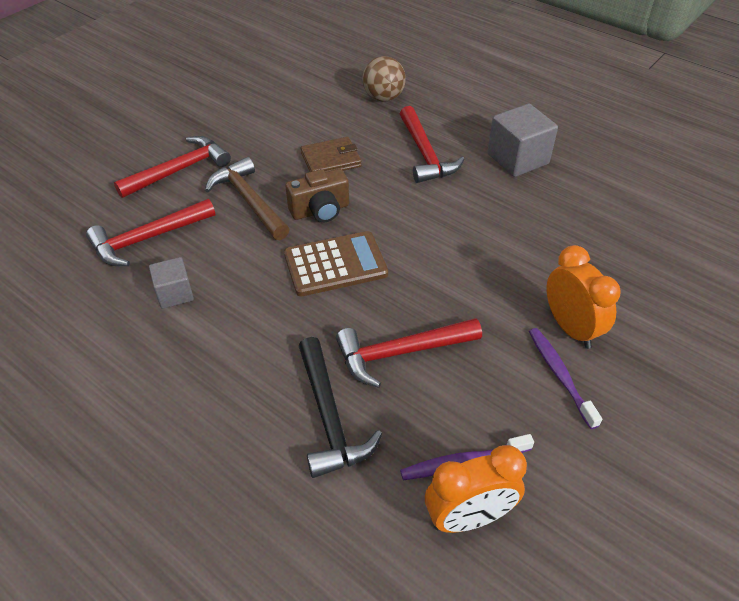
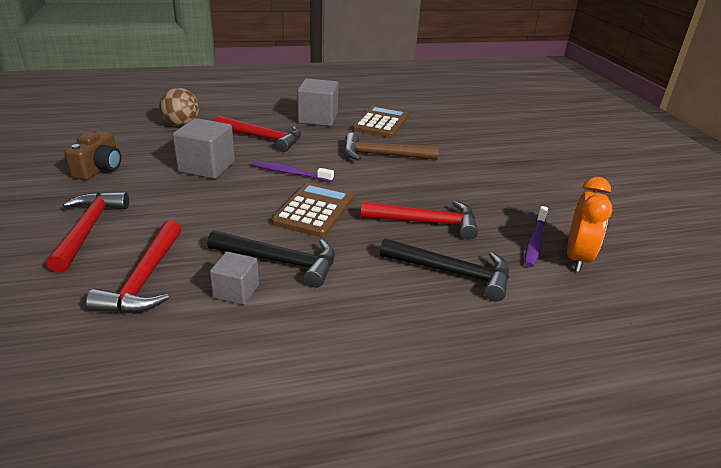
camera: 55 degrees left, 15 degrees down
brown hammer [205,157,290,240] -> brown hammer moved to [344,133,439,161]
brown camera [285,169,349,222] -> brown camera moved to [64,130,121,180]
brown wallet [301,137,362,172] -> grey cube [172,118,235,179]
red hammer [336,318,482,388] -> red hammer turned 105 degrees counterclockwise [361,201,478,240]
purple toothbrush [529,328,603,429] -> purple toothbrush moved to [252,161,334,182]
orange clock [547,245,621,349] -> none
none -> black hammer [207,230,335,288]
none -> brown calculator [352,105,409,138]

